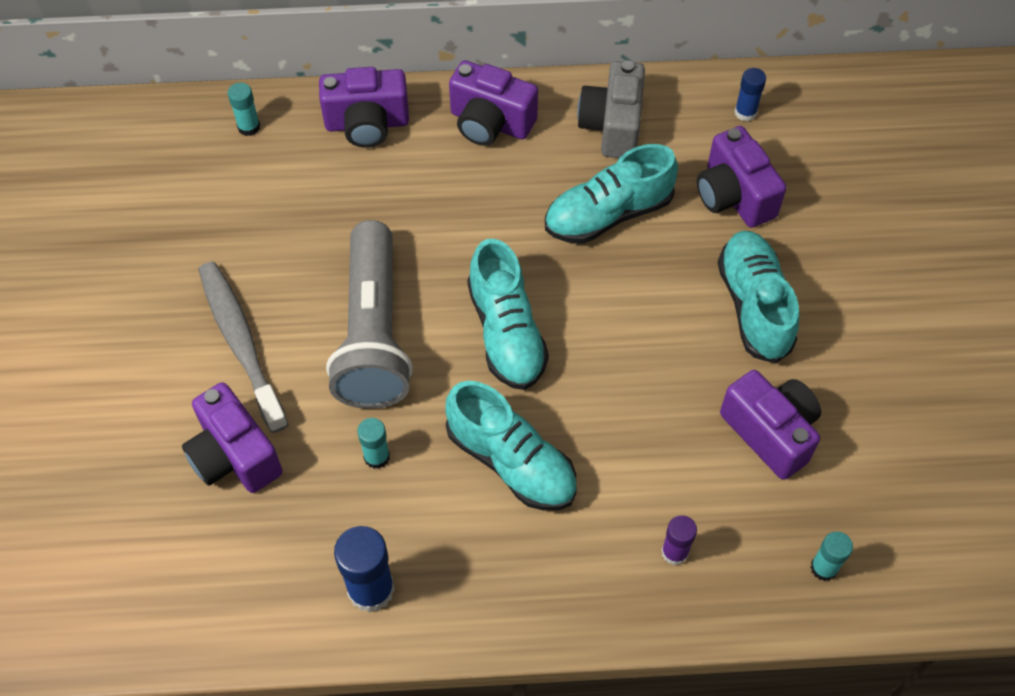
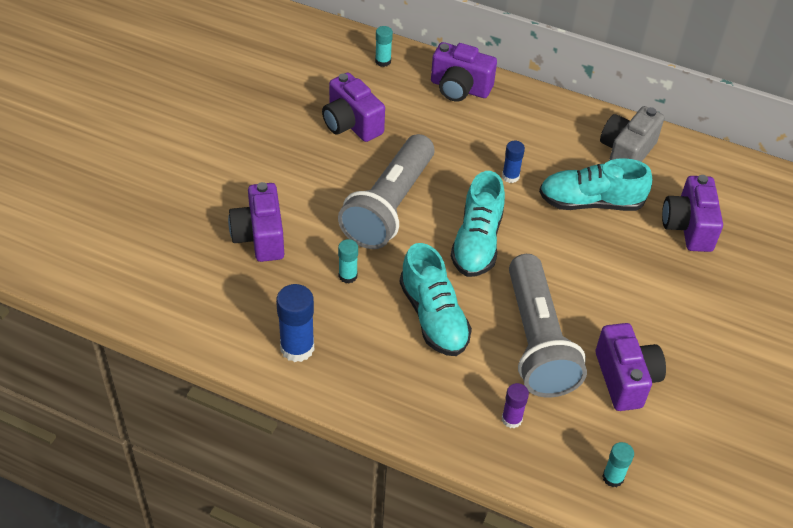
camera: 25 degrees right, 10 degrees down
grey toothbrush [198,262,289,433] -> none
purple camera [449,60,538,146] -> purple camera moved to [322,73,385,142]
turquoise shoe [718,231,799,364] -> none
blue glue stick [734,68,766,121] -> blue glue stick moved to [502,141,525,183]
none -> grey flashlight [509,254,587,398]

